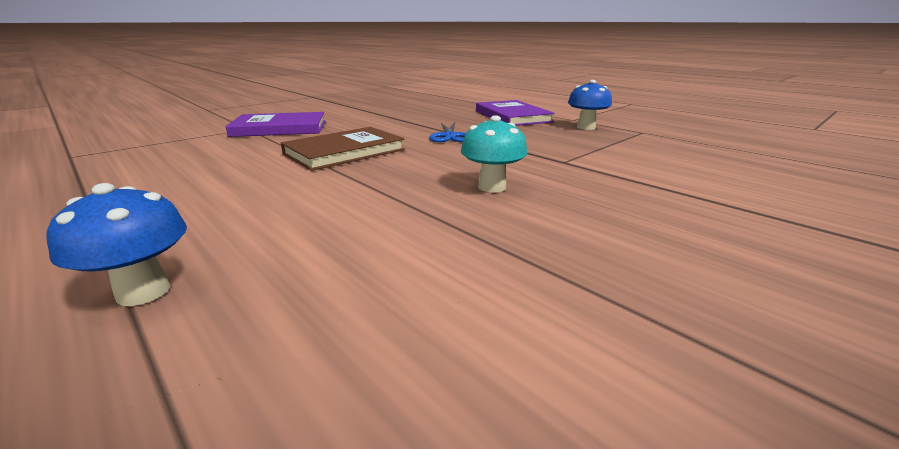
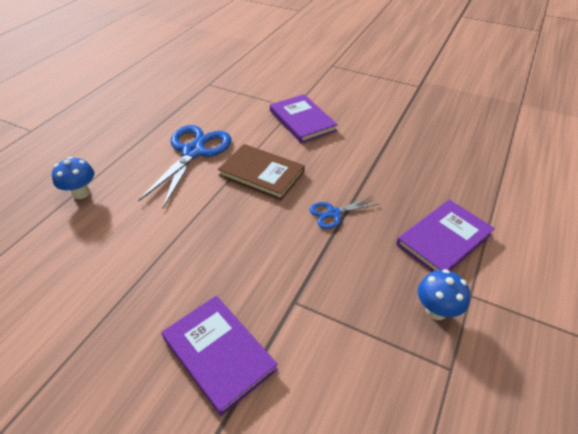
camera: 70 degrees right, 20 degrees up
turquoise mushroom [461,115,528,192] -> none
none -> blue scissors [138,125,231,208]
none -> purple book [161,296,278,416]

